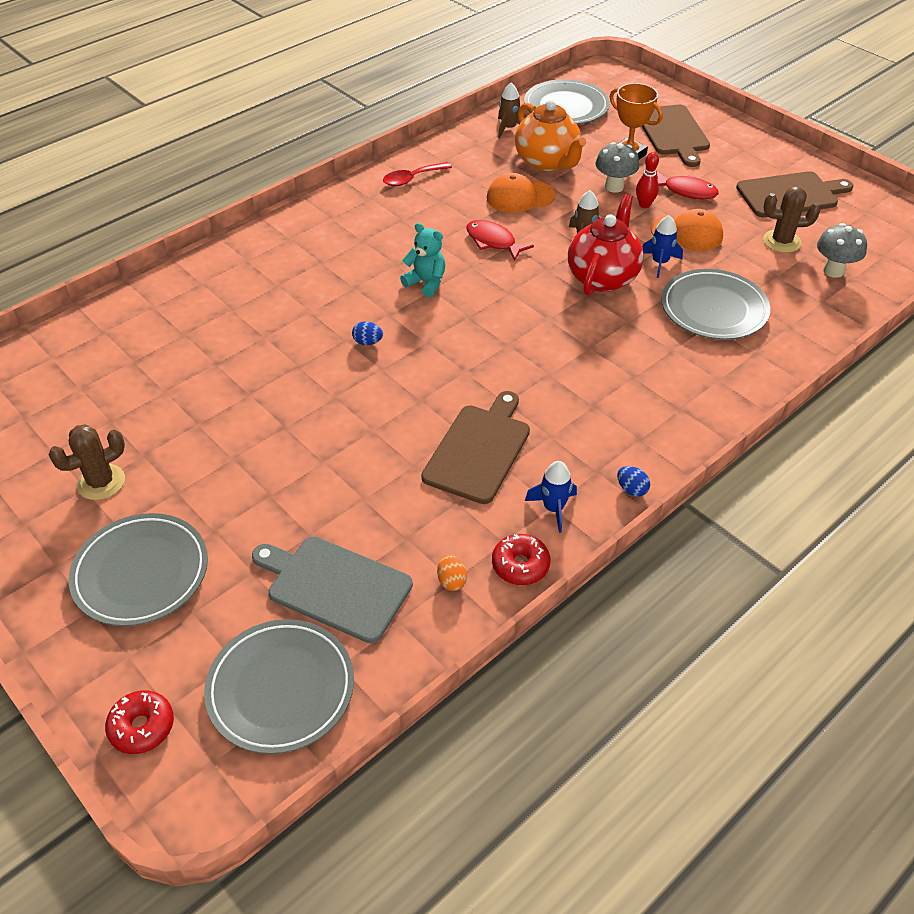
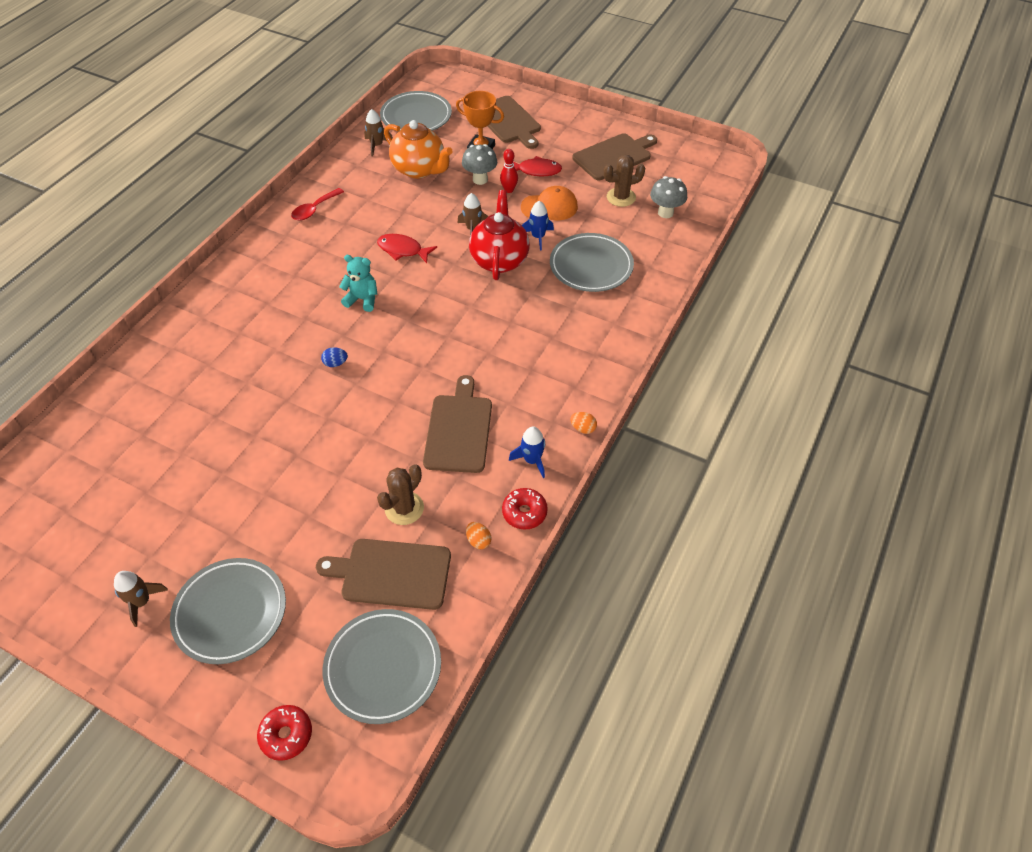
camera: 20 degrees left, 5 degrees up
brown cactus [49,424,125,500] -> brown cactus moved to [377,464,424,525]
grey cutting board [252,536,413,643] -> brown cutting board [316,539,451,610]
orange cap [487,173,555,213] -> none
blue egg [617,466,650,497] -> orange egg [570,412,597,434]
none -> brown rocket [114,571,168,627]

